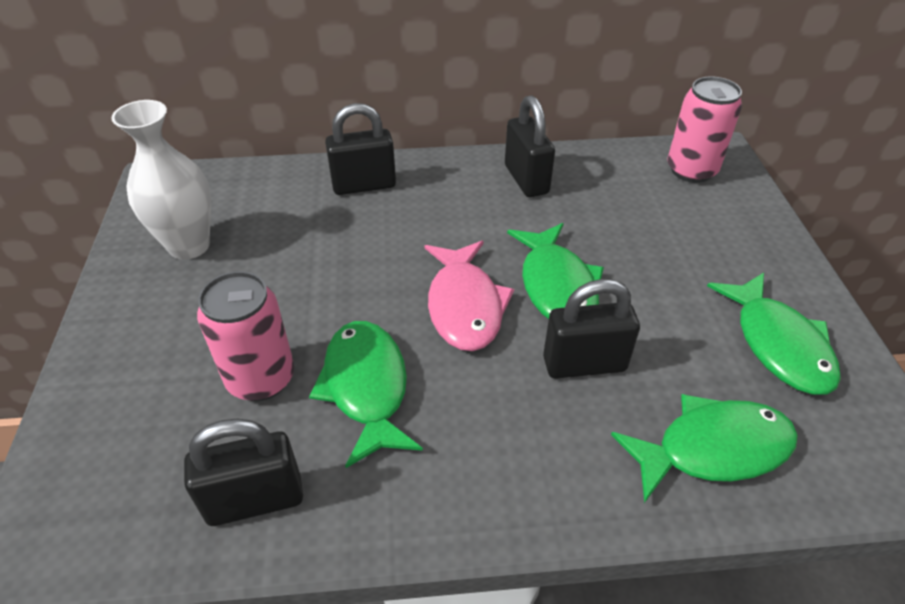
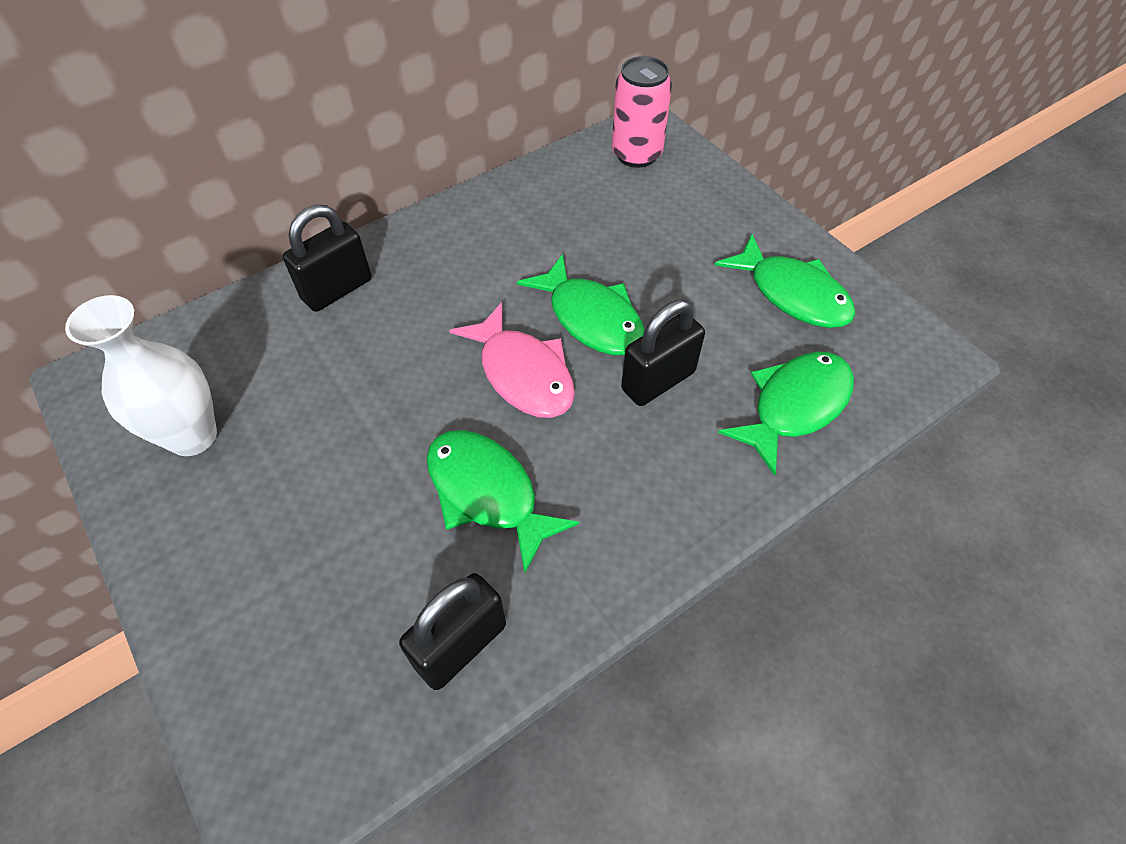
camera: 30 degrees left, 10 degrees up
pink can [197,271,294,401] -> none
black padlock [505,95,555,197] -> none

